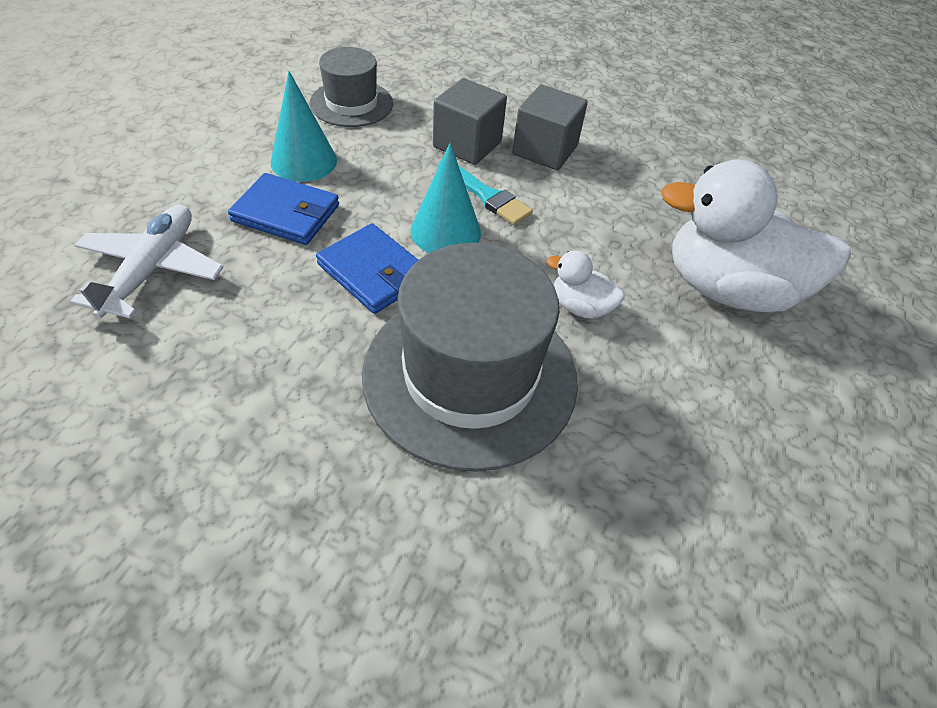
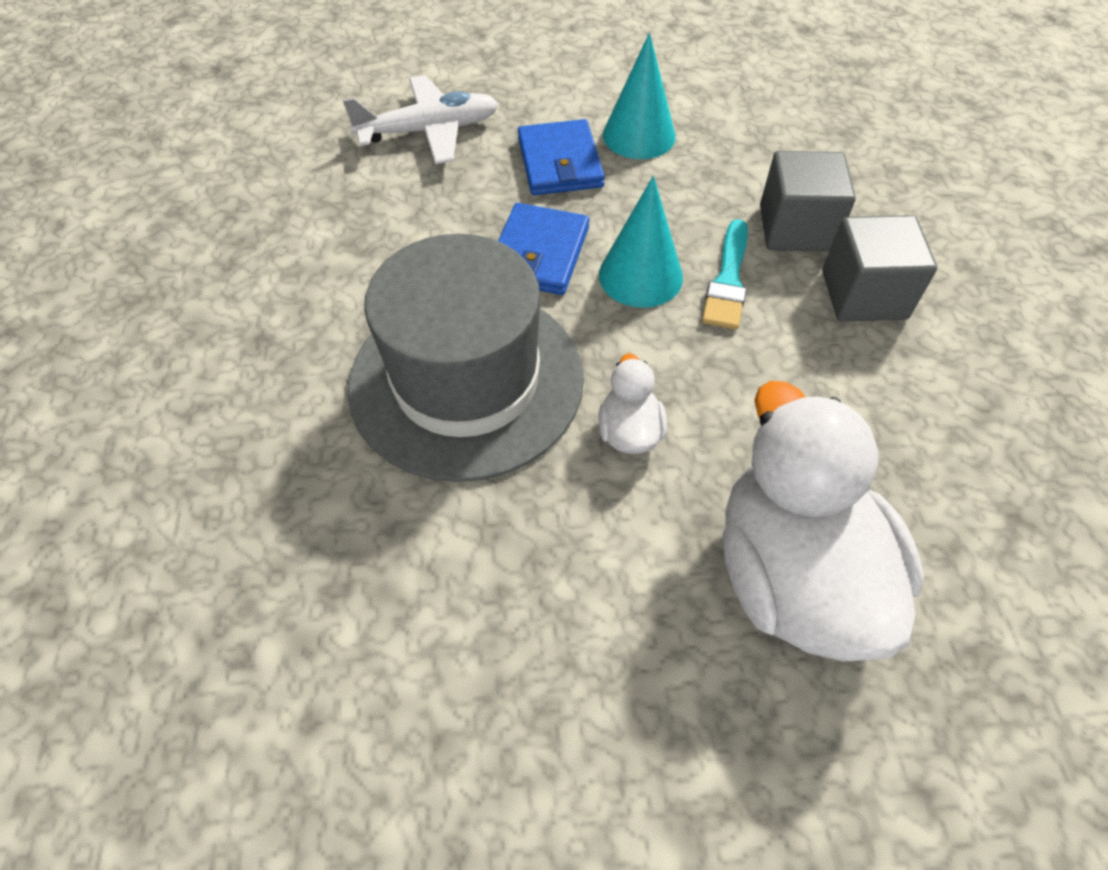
camera: 65 degrees right, 5 degrees up
grey hat [310,47,393,127] -> none

